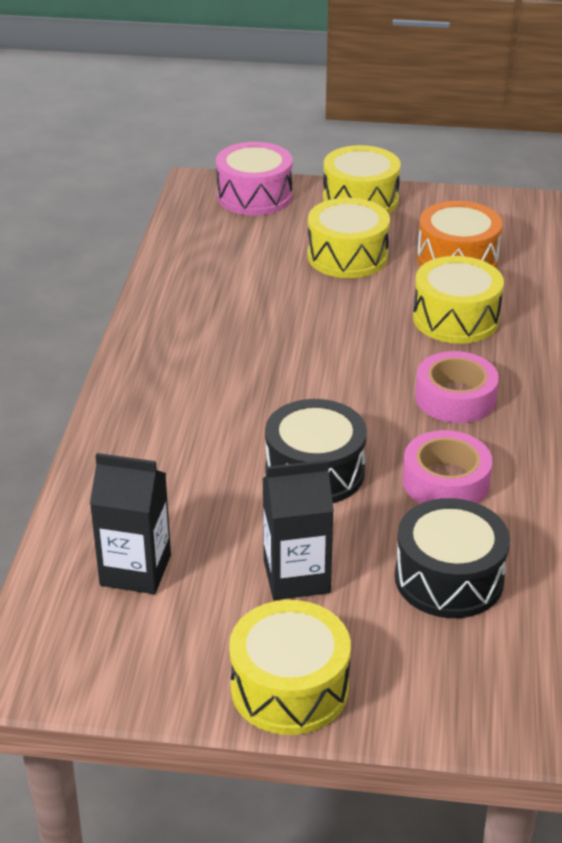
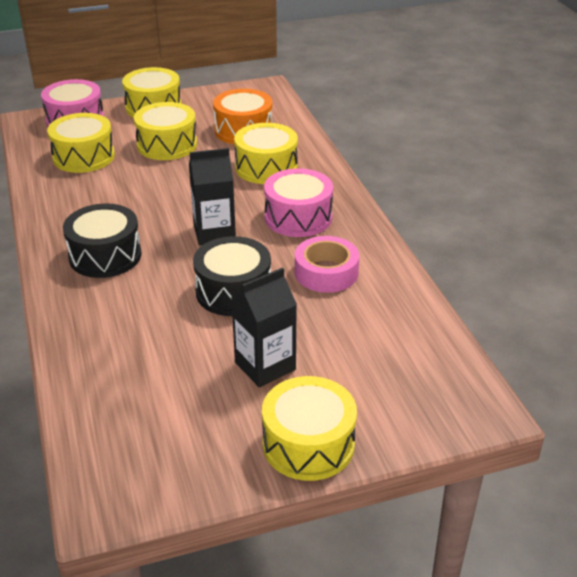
camera: 25 degrees left, 0 degrees up
black carton [90,453,171,594] -> black carton moved to [189,148,236,246]
black drum [395,498,510,618] -> black drum moved to [63,203,142,278]
pink tape [415,351,499,423] -> pink drum [264,168,333,237]
none -> yellow drum [47,113,115,173]

